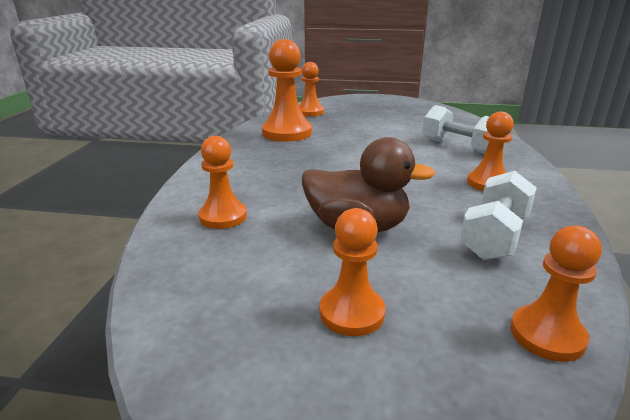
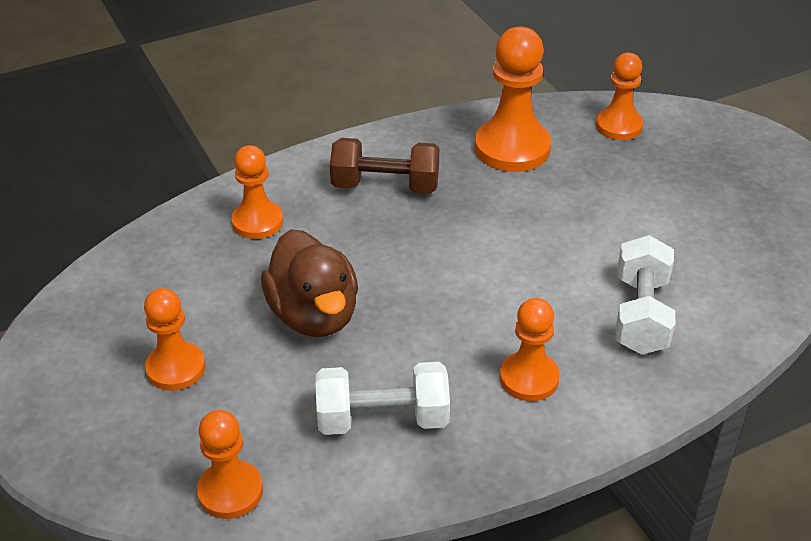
camera: 55 degrees right, 15 degrees up
none -> brown dumbbell [330,138,439,194]

